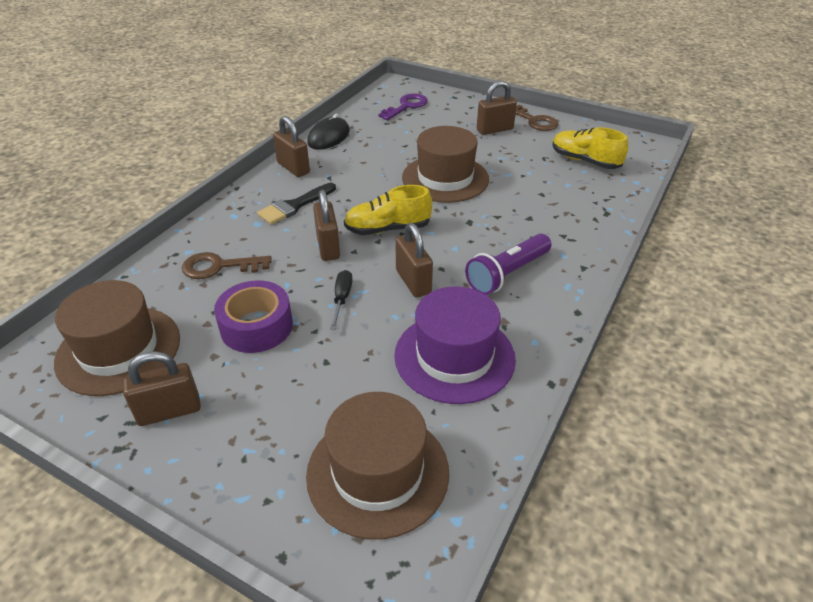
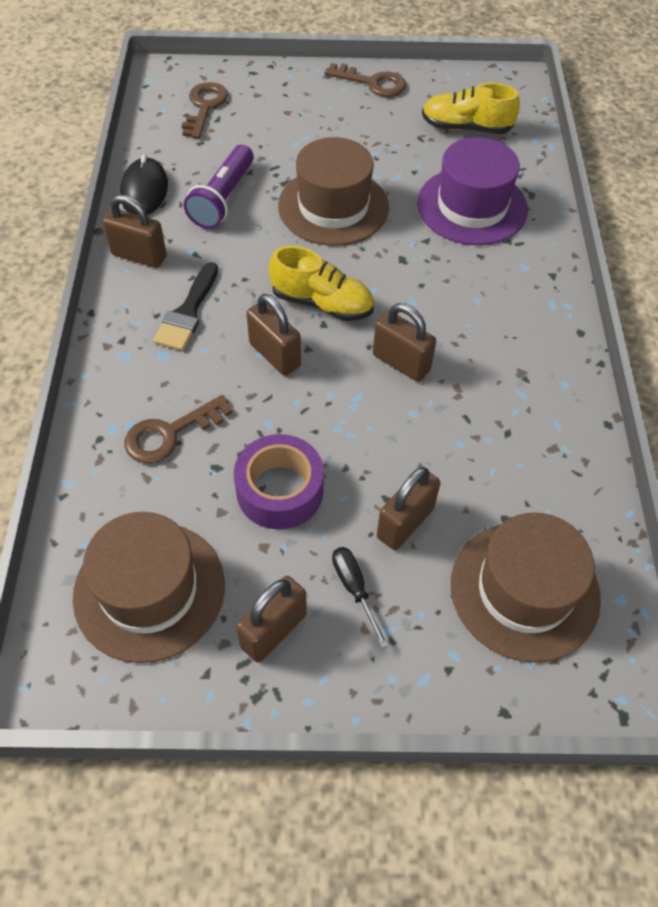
camera: 30 degrees left, 15 degrees up
black screwdriver [330,270,353,330] -> black screwdriver moved to [332,547,389,648]
yellow shoe [344,185,432,235] -> yellow shoe turned 120 degrees counterclockwise [269,246,374,321]
purple key [379,93,428,120] -> brown key [182,82,228,139]
purple hat [394,286,516,404] -> purple hat moved to [417,137,528,245]
purple flashlight [465,234,552,295] -> purple flashlight moved to [184,145,254,229]
brown padlock [477,81,517,135] -> brown padlock moved to [377,467,440,550]

